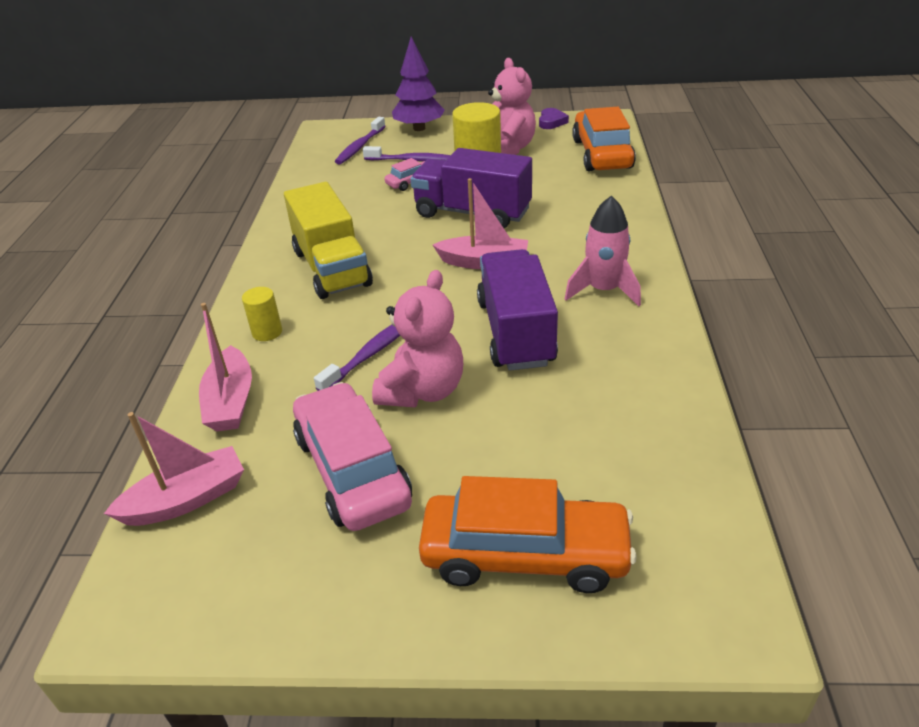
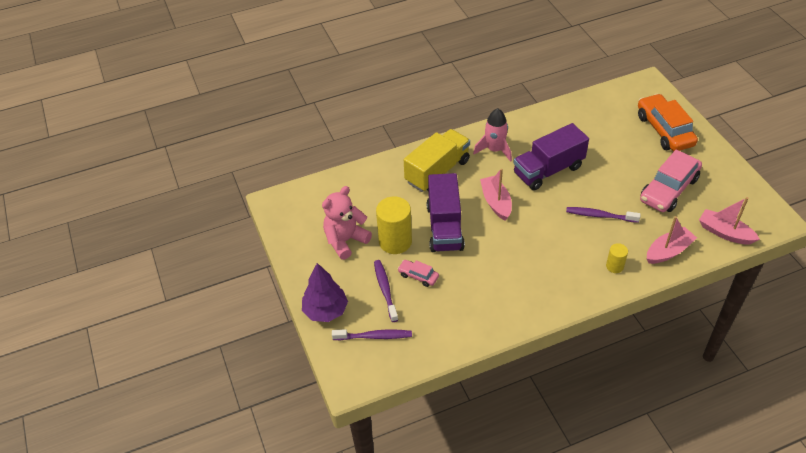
camera: 115 degrees left, 10 degrees up
yellow truck [284,182,373,299] -> yellow truck moved to [404,129,470,192]
pink teddy bear [372,270,463,407] -> none
purple heart [539,108,569,129] -> none
orange car [572,107,636,171] -> none

